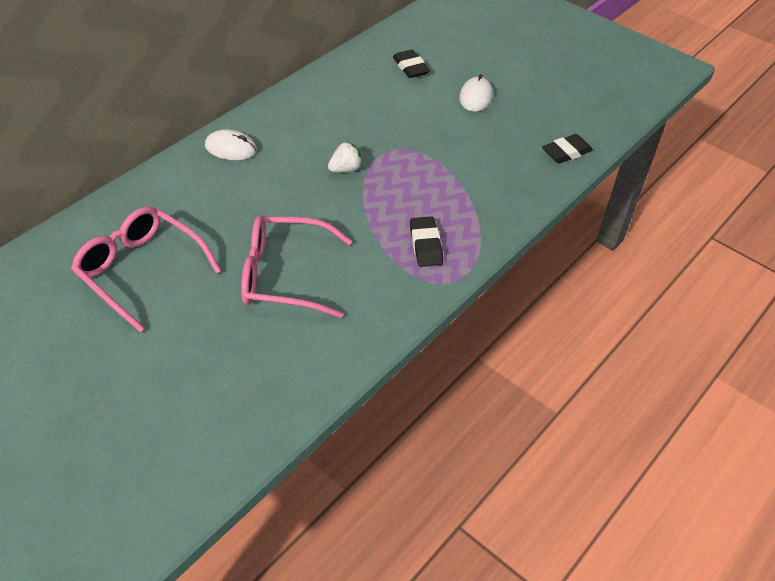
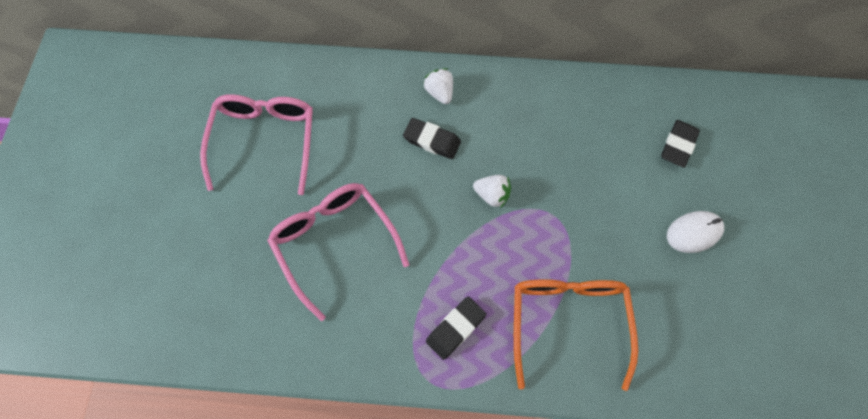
camera: 55 degrees right, 20 degrees up
white mouse [205,129,257,160] -> white strawberry [423,68,453,104]
black eraser [542,134,593,164] -> black eraser moved to [403,118,461,159]
none -> orange glasses [514,279,638,391]

